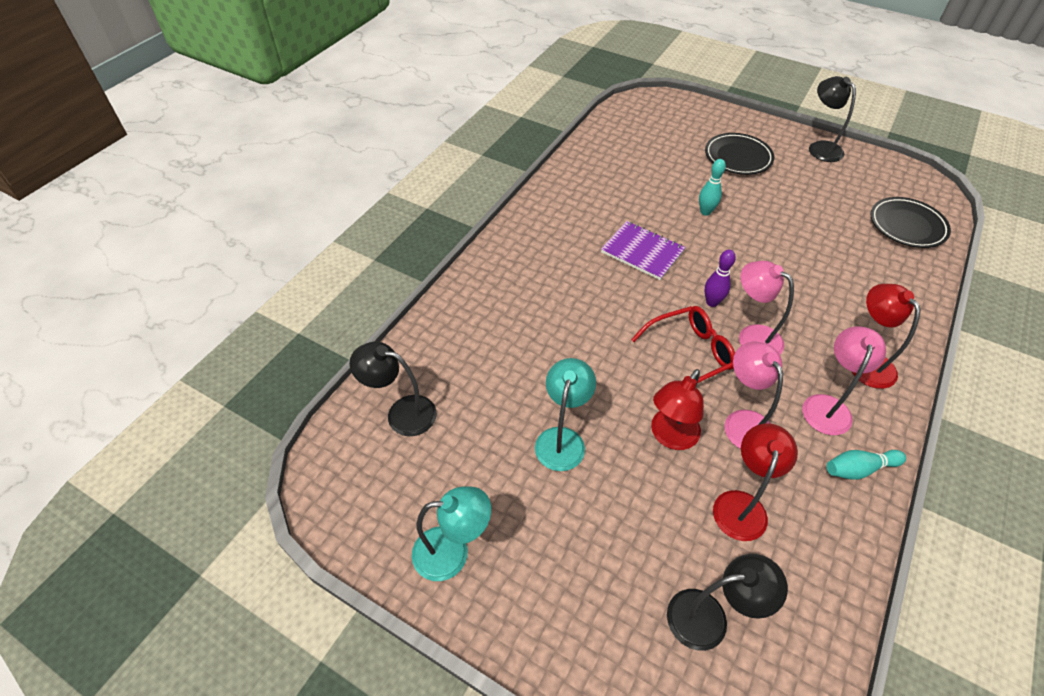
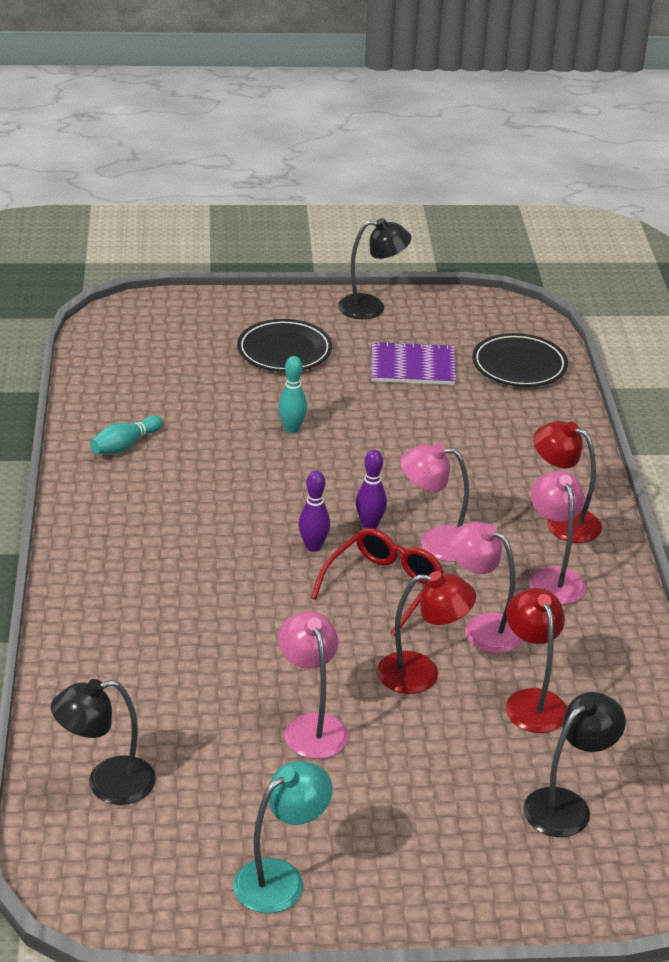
camera: 35 degrees left, 15 degrees down
turquoise lamp [535,358,596,471] -> pink lamp [278,611,349,759]
purple notebook [601,221,686,280] -> purple notebook moved to [371,341,456,385]
red lamp [651,369,704,450] -> red lamp turned 90 degrees counterclockwise [377,571,476,694]
black lamp [809,76,856,162] -> black lamp turned 150 degrees clockwise [338,218,412,319]
turquoise bowling pin [827,450,906,480] -> turquoise bowling pin moved to [90,416,163,454]
none -> purple bowling pin [299,471,330,552]

